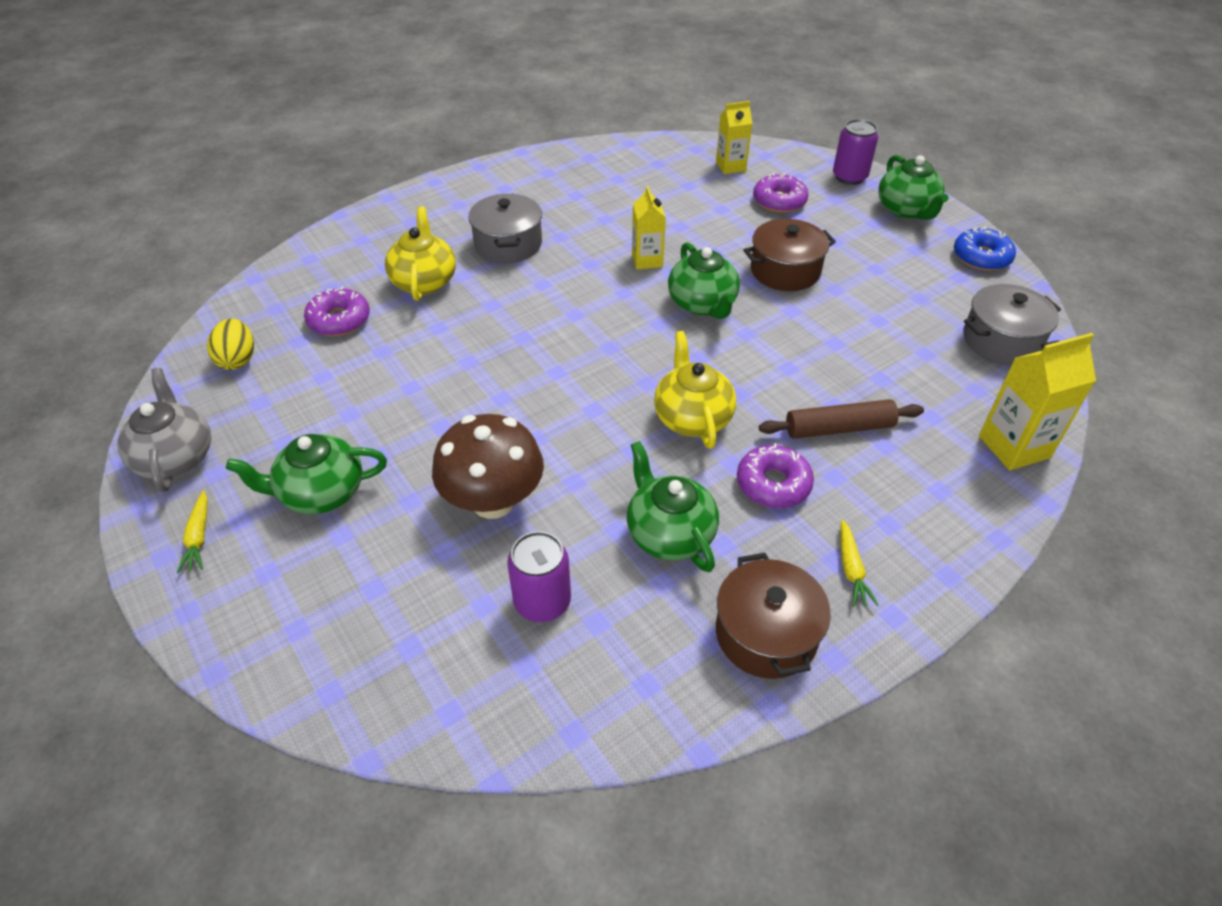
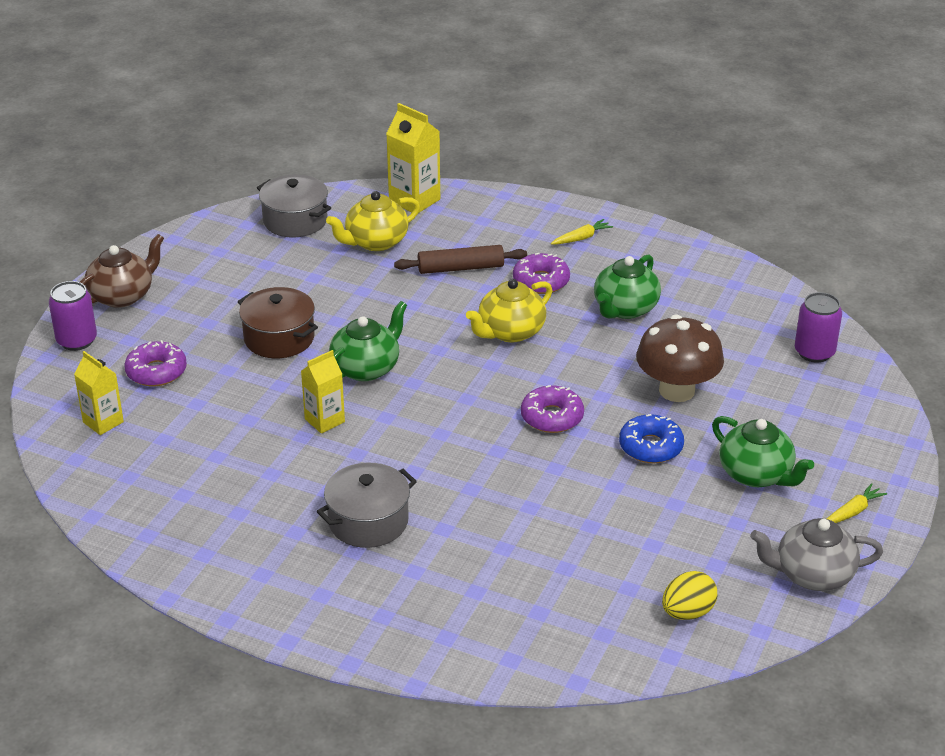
camera: 120 degrees left, 10 degrees down
grey teapot [117,368,211,492] -> grey teapot turned 45 degrees clockwise [750,518,883,591]
purple donut [304,286,370,336] -> purple donut moved to [521,385,584,433]
yellow teapot [385,206,456,301] -> yellow teapot moved to [326,191,420,251]
purple can [507,531,571,622] -> purple can moved to [795,292,842,362]
brown pot [716,553,831,679] -> none
brown rolling pin [759,399,924,439] -> brown rolling pin turned 60 degrees counterclockwise [394,245,527,274]
green teapot [878,155,949,220] -> brown teapot [80,234,164,308]
blue donut [954,226,1016,271] -> blue donut moved to [619,414,684,463]

